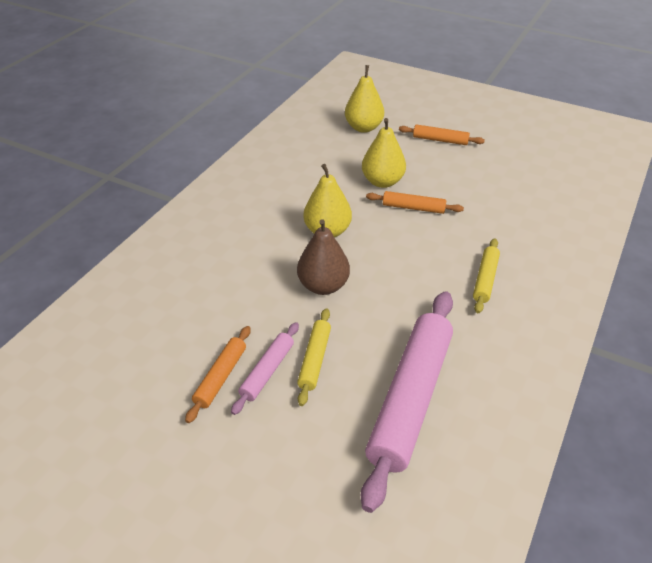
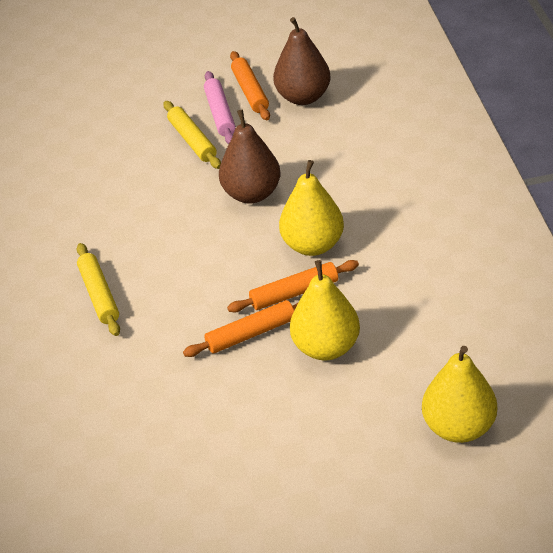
camera: 145 degrees right, 0 degrees up
pink rolling pin [361,291,453,513] -> none
orange rolling pin [399,124,485,145] -> orange rolling pin moved to [227,260,359,312]
none -> brown pear [273,17,331,105]

